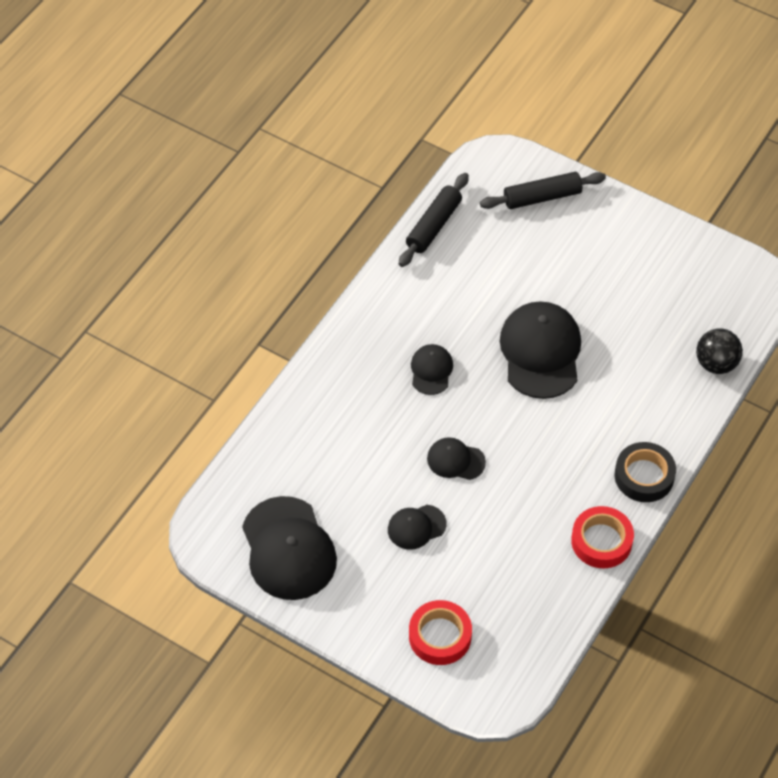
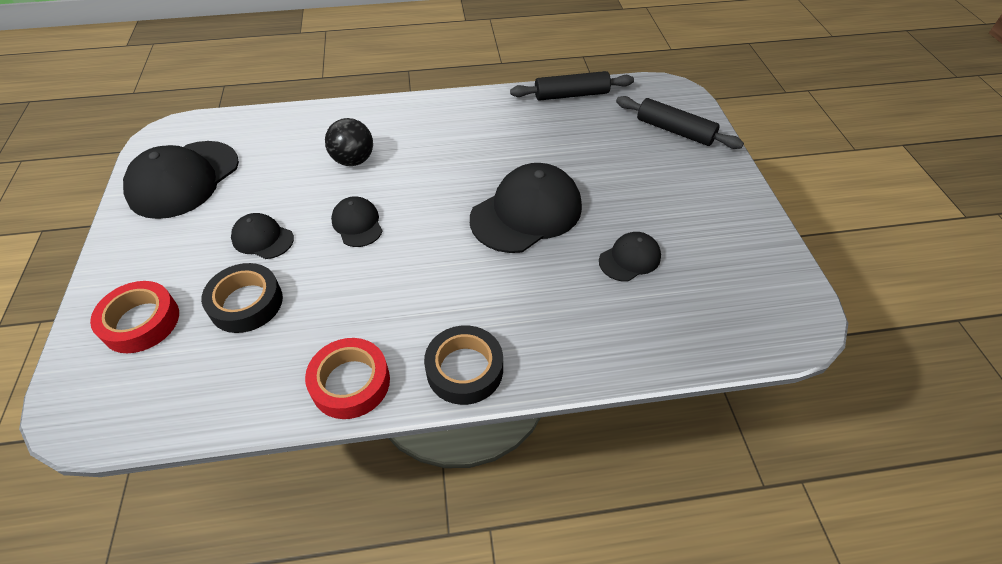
camera: 50 degrees right, 5 degrees down
black cap [411,344,453,395] -> black cap moved to [599,232,661,282]
black ball [696,329,743,374] -> black ball moved to [325,118,373,166]
none -> black tape [201,263,283,333]

